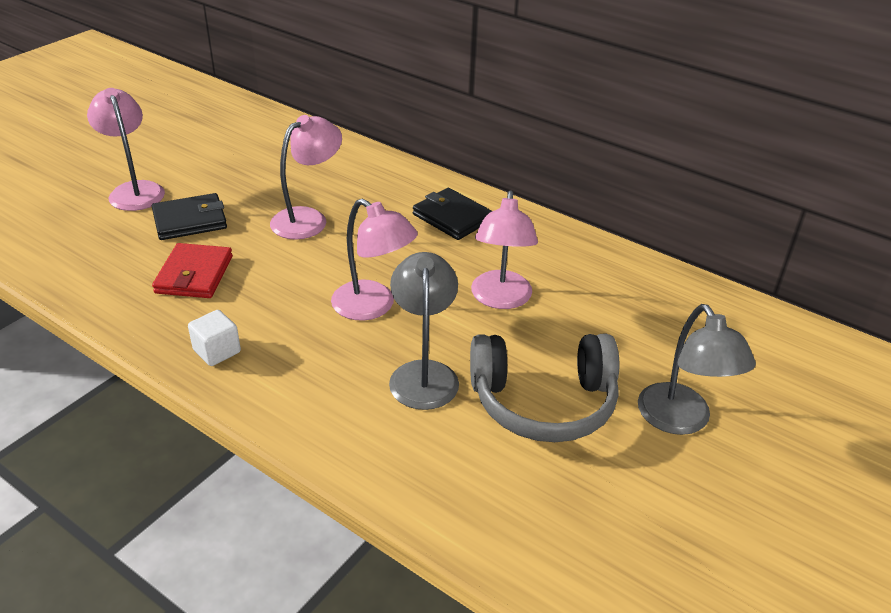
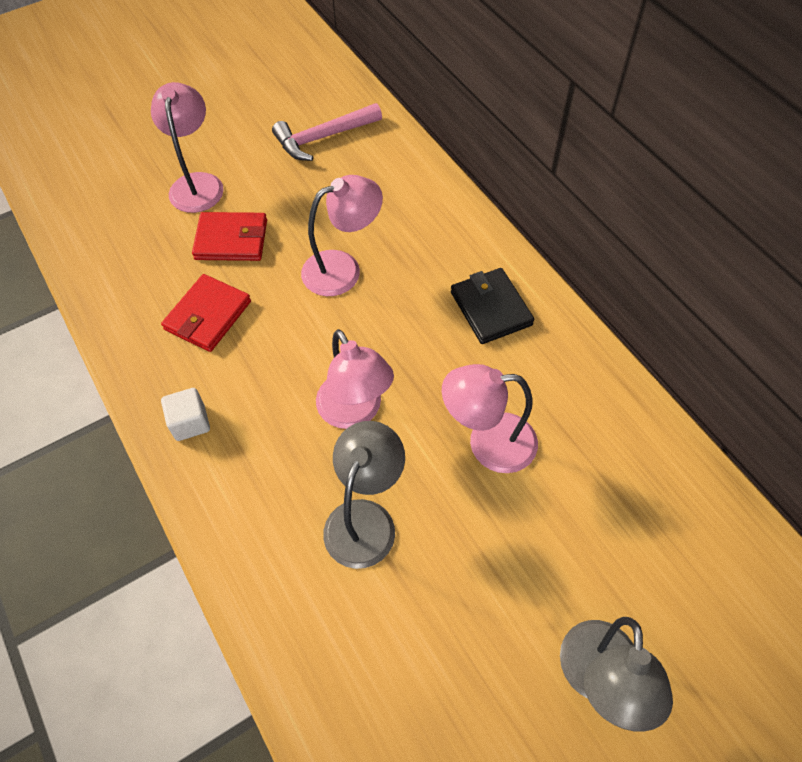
camera: 25 degrees right, 20 degrees up
black wallet [152,193,227,240] -> red wallet [192,212,267,261]
grey headphones [470,334,619,442] -> none
pink lamp [471,190,538,309] -> pink lamp turned 60 degrees clockwise [442,364,538,473]
none -> pink hammer [272,103,382,161]

